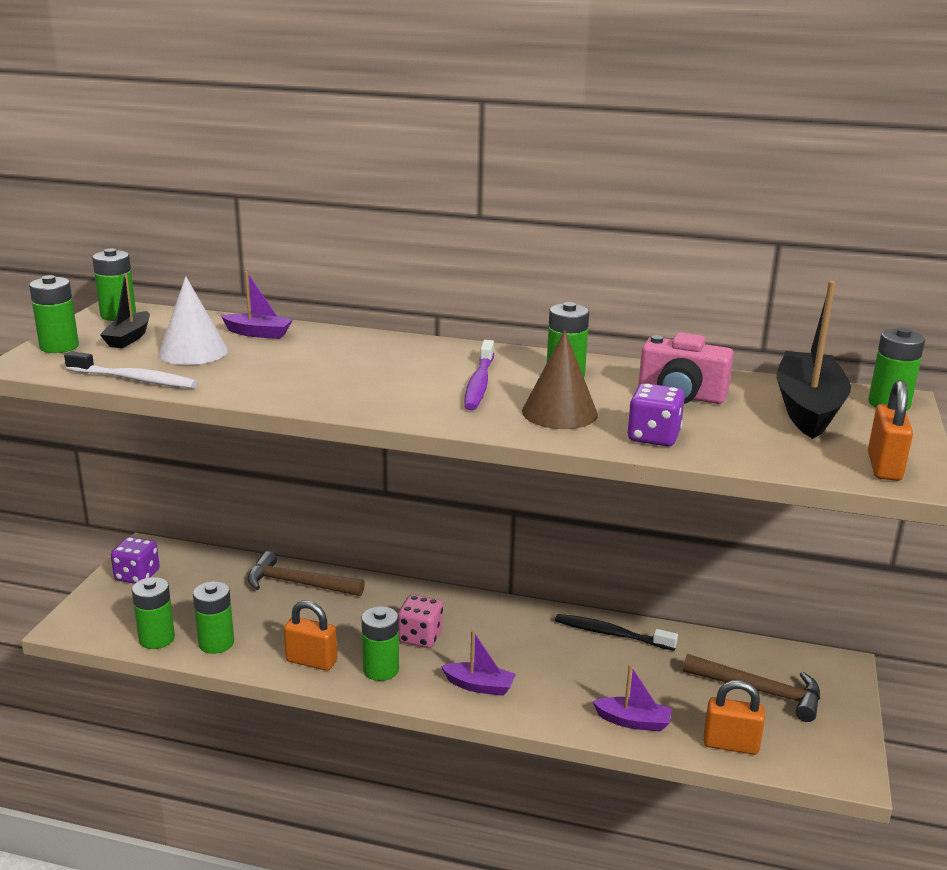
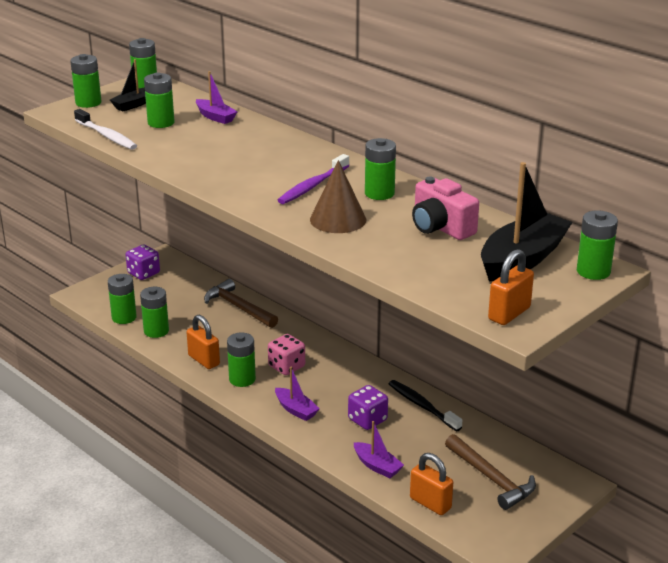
camera: 30 degrees right, 5 degrees up
white cone [158,276,228,365] -> green battery [144,73,174,128]
purple dice [627,383,685,446] -> purple dice moved to [348,385,388,430]

